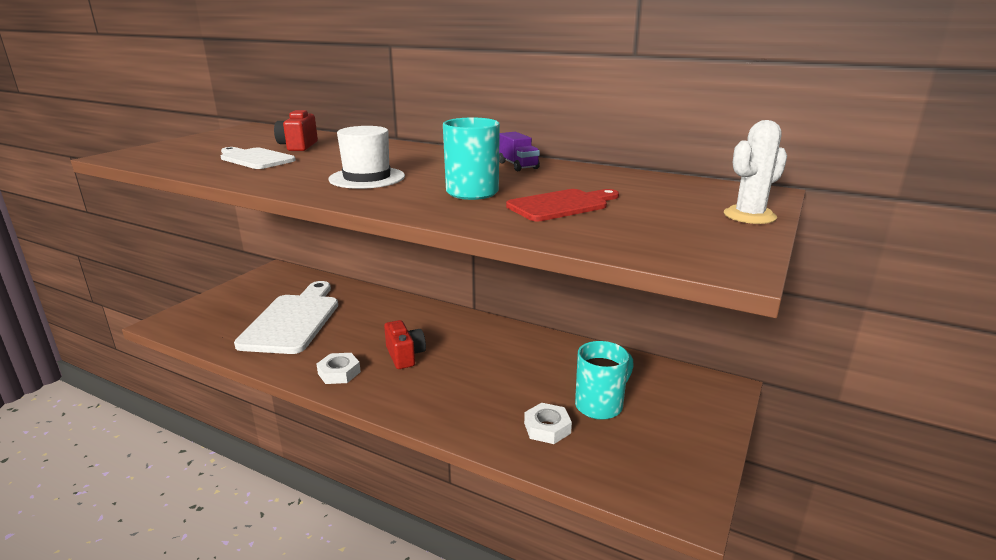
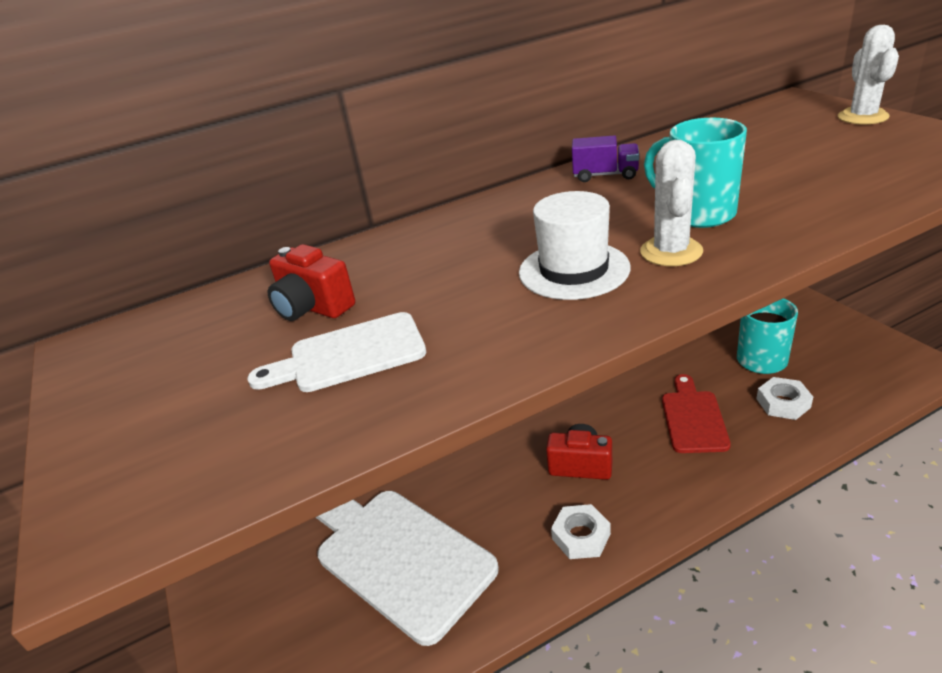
camera: 50 degrees left, 10 degrees up
red cutting board [506,189,619,221] -> red cutting board moved to [662,374,731,453]
none -> white cactus [640,140,703,266]

